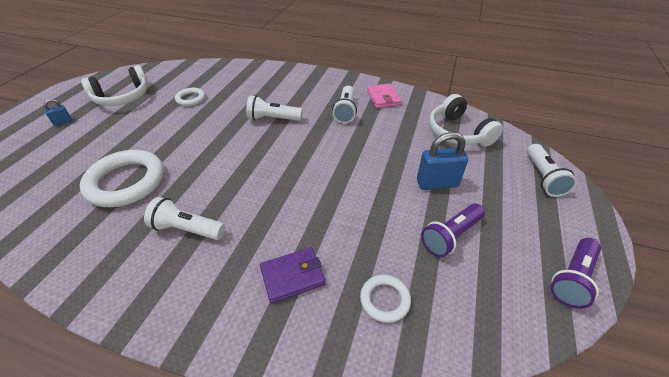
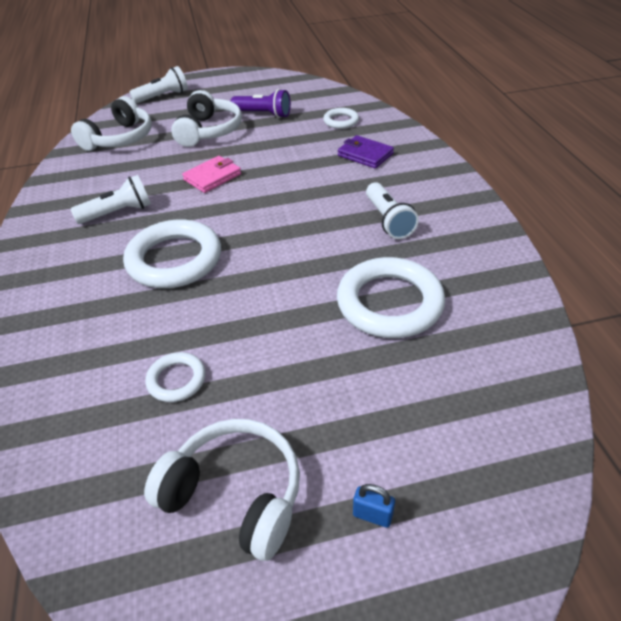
camera: 120 degrees left, 0 degrees up
white flashlight [246,95,302,121] -> white ring [123,219,221,288]
pink wallet [367,84,402,108] -> pink wallet moved to [182,156,241,193]
blue padlock [417,132,468,190] -> white headphones [171,90,242,147]
purple flashlight [551,238,601,309] -> none

